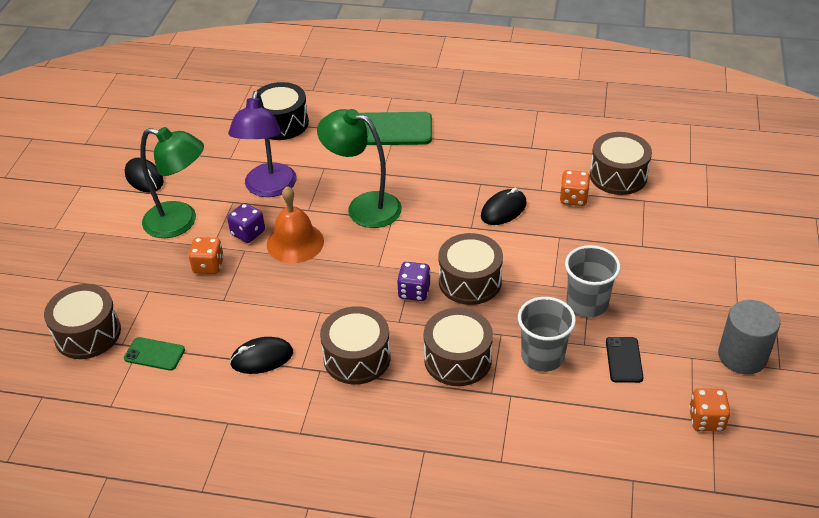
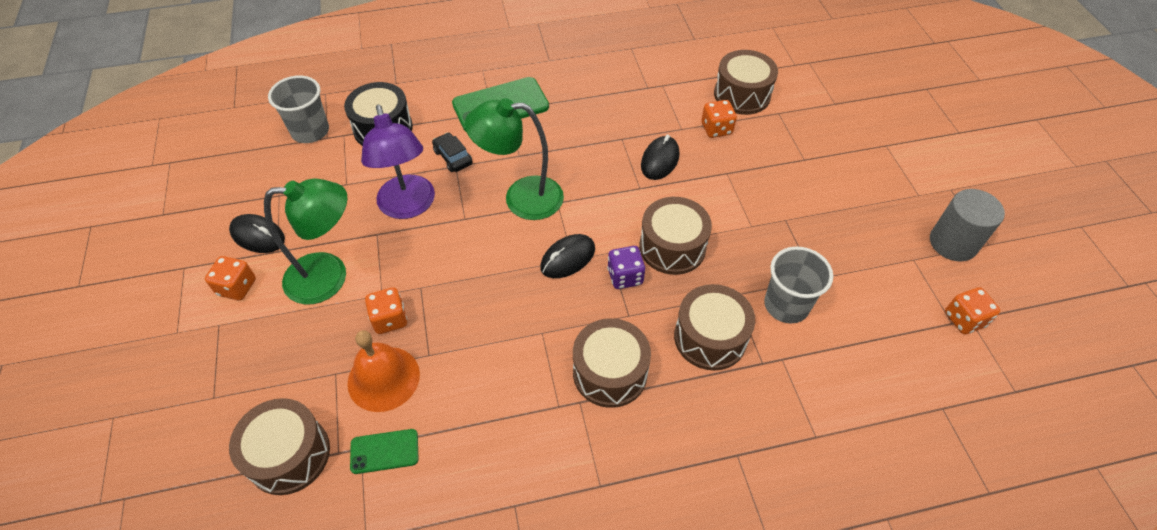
camera: 25 degrees left, 10 degrees up
purple dice [227,203,265,243] -> none
black mouse [230,337,293,374] -> black mouse moved to [540,234,595,278]
orange bell [267,186,324,263] -> orange bell moved to [347,330,420,412]
grey cup [565,245,621,317] -> grey cup moved to [268,76,329,143]
black phone [606,337,644,383] -> none
none -> orange dice [205,256,256,300]
none -> black car [432,133,472,172]

